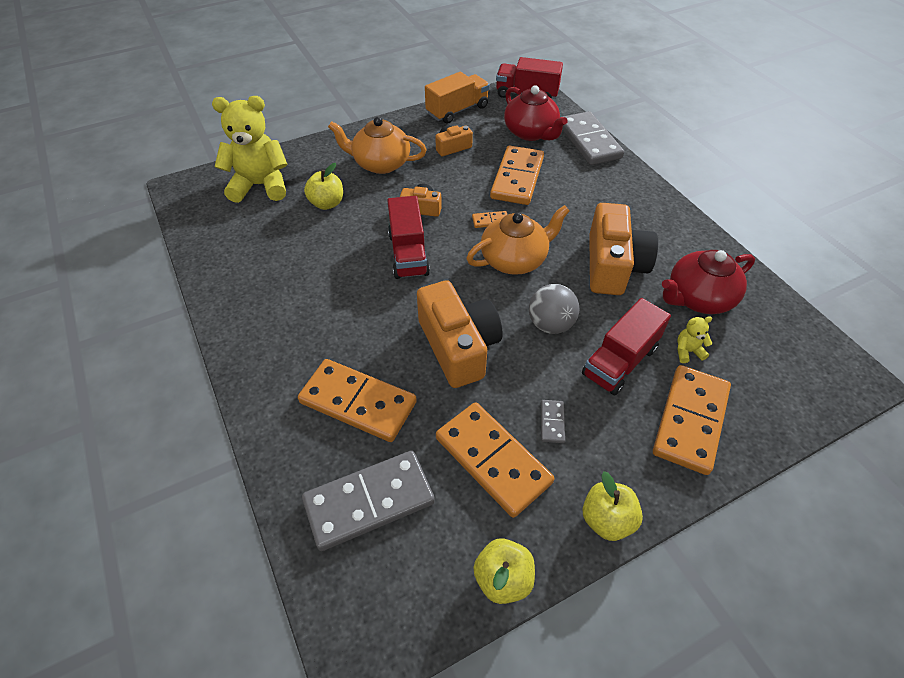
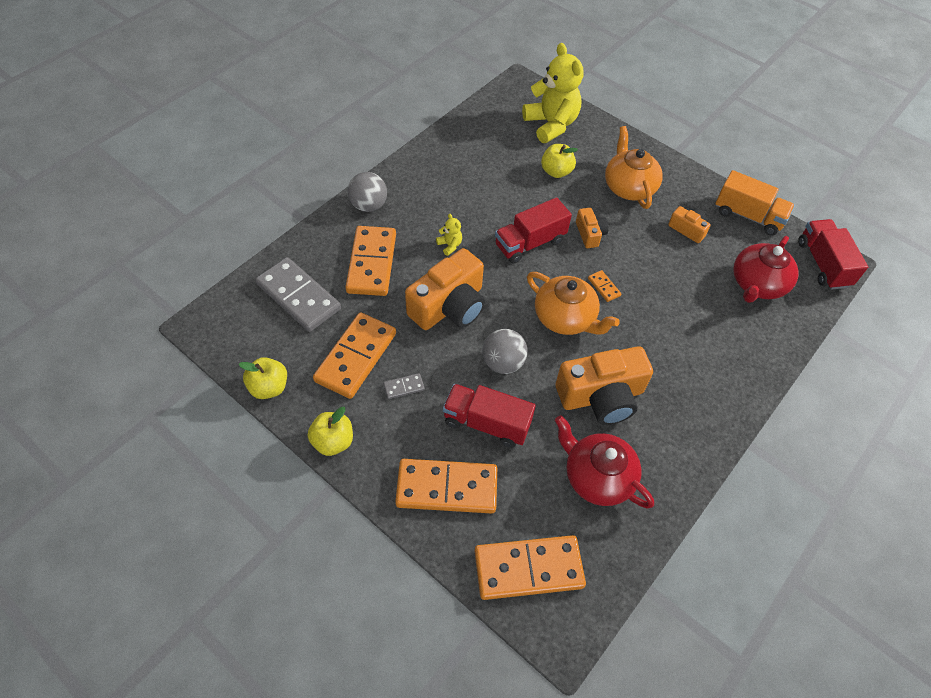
camera: 65 degrees right, 5 degrees up
orange domino [490,145,544,205] -> orange domino moved to [475,535,586,600]
grey domino [562,111,624,165] -> none
yellow teddy bear [677,316,712,363] -> yellow teddy bear moved to [436,214,462,256]
none -> grey ball [348,172,387,212]

